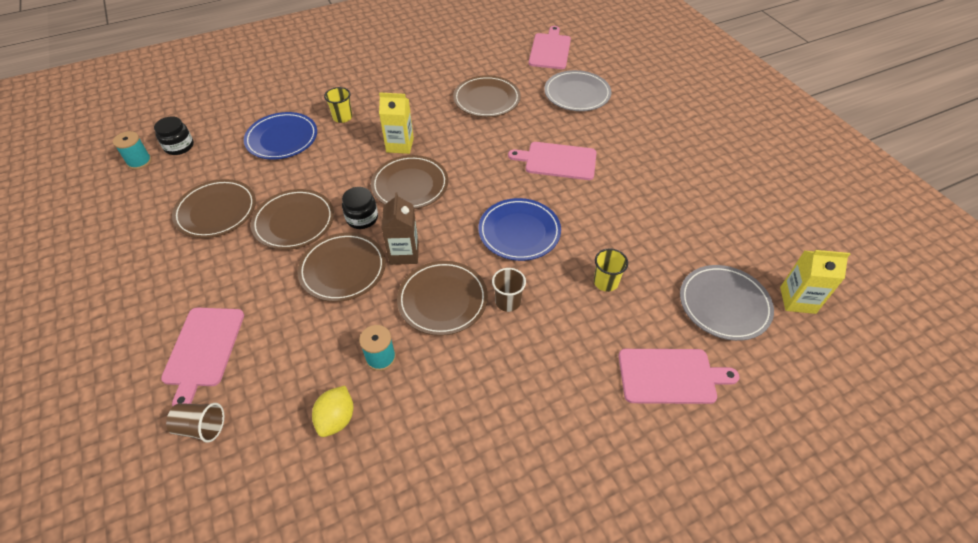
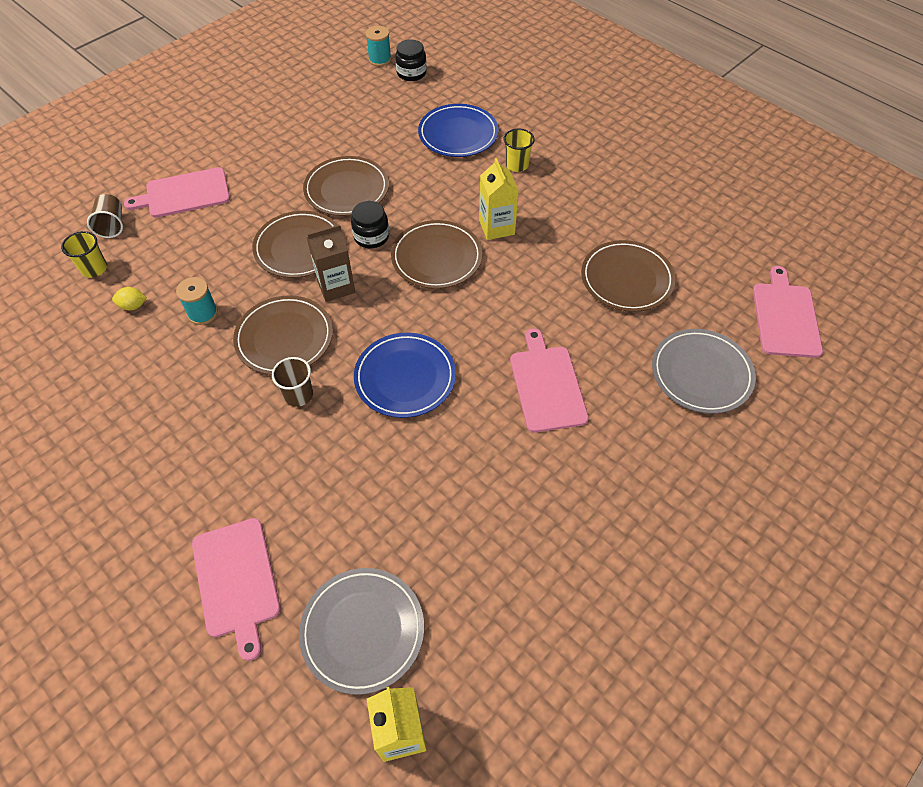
camera: 70 degrees right, 5 degrees up
brown plate [172,179,256,238] -> none
yellow lemon [312,386,353,437] -> yellow lemon [112,287,147,311], size x0.66
pink cutting board [529,26,571,69] -> pink cutting board turned 75 degrees counterclockwise [753,266,823,358]
yellow cup [594,248,628,292] -> yellow cup moved to [61,231,107,278]

